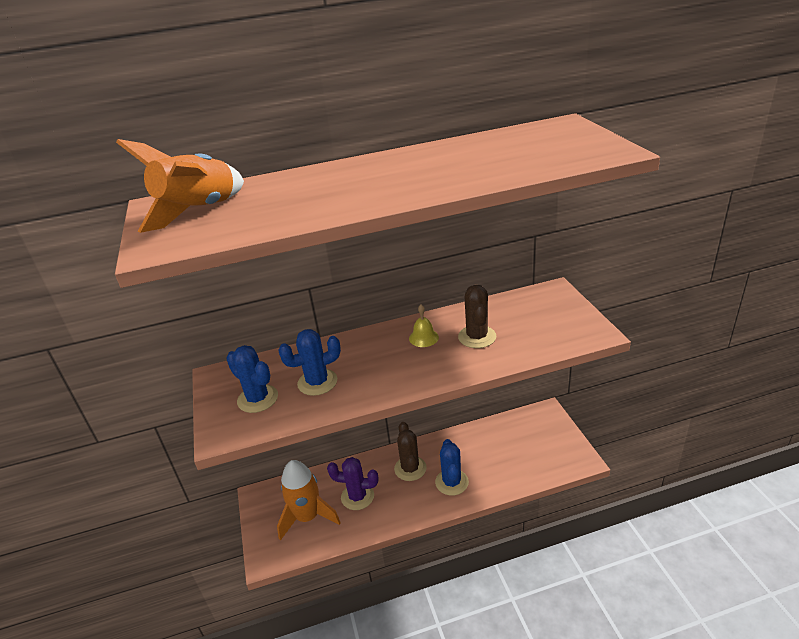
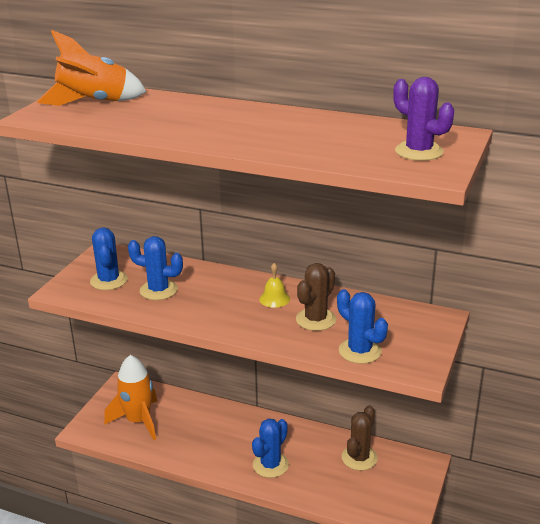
camera: 35 degrees right, 5 degrees down
purple cactus [327,457,378,510] -> purple cactus moved to [393,77,454,161]
brown cactus [394,422,427,481] -> brown cactus moved to [342,405,378,471]
none -> blue cactus [337,289,388,364]

